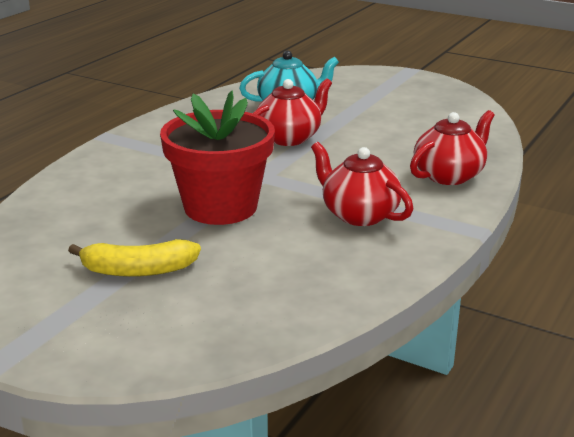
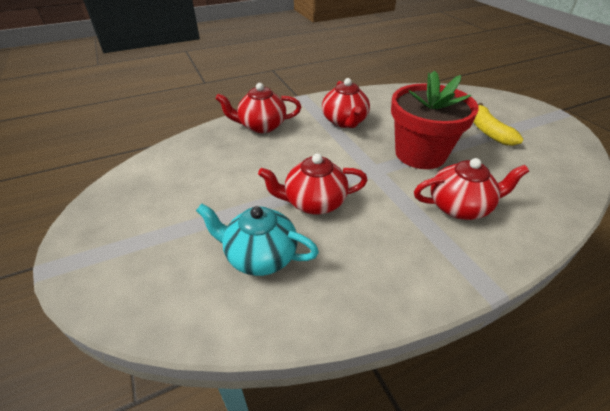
camera: 145 degrees left, 15 degrees up
yellow banana [68,239,201,277] -> yellow banana turned 135 degrees counterclockwise [473,103,523,146]
none -> red teapot [414,158,529,220]

